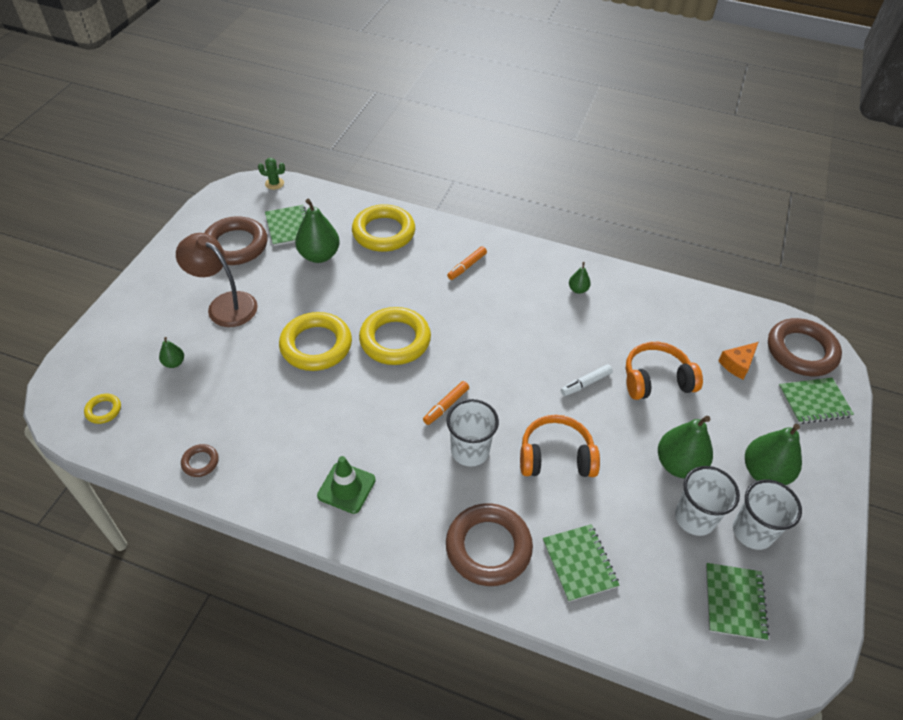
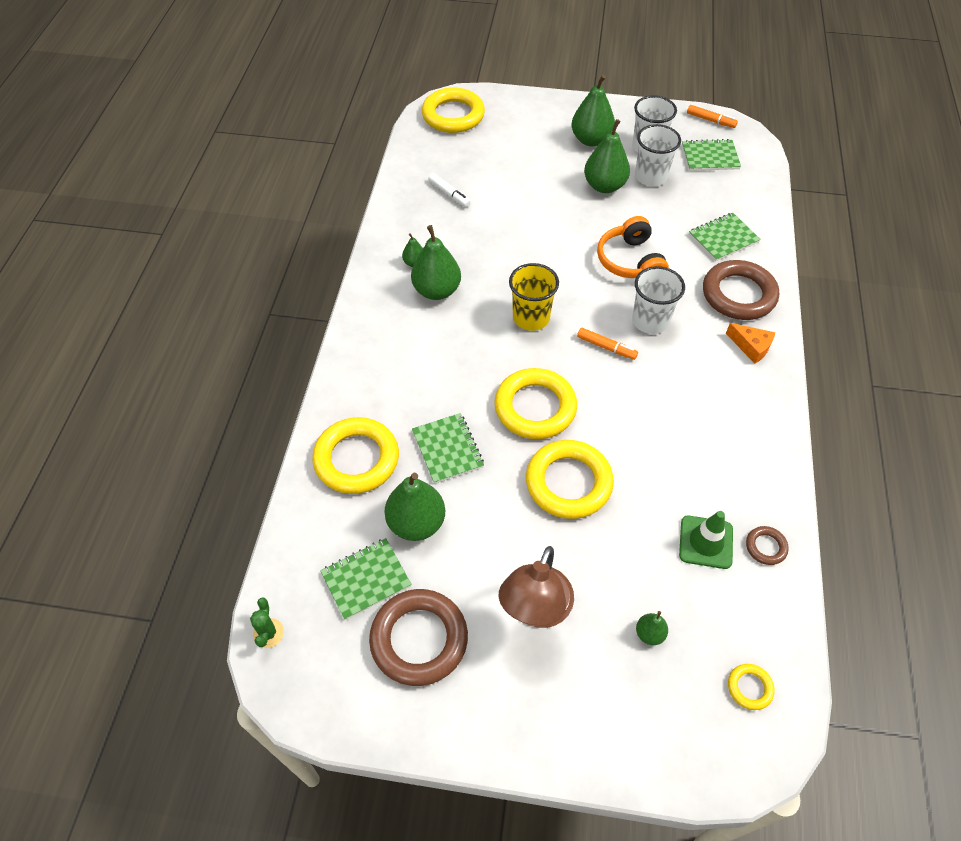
camera: 100 degrees left, 5 degrees up
green traffic cone [317,456,376,514] -> green traffic cone moved to [679,511,733,569]
orange marker [447,246,487,280] -> orange marker moved to [687,105,738,128]
white marker [561,364,613,396] -> white marker moved to [428,173,471,207]
orange headphones [626,342,703,400] -> none
orange cheese [718,342,758,379] -> orange cheese moved to [726,323,775,364]
brown ring [768,318,842,376] -> yellow ring [422,87,485,133]
green notebook [778,378,854,424] -> green notebook moved to [412,413,484,484]
none -> green pear [411,225,461,300]
none -> yellow cup [509,263,559,331]

